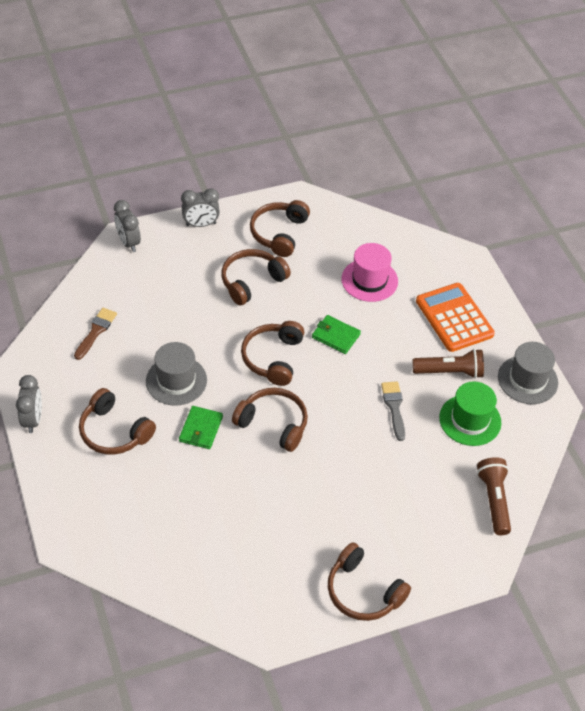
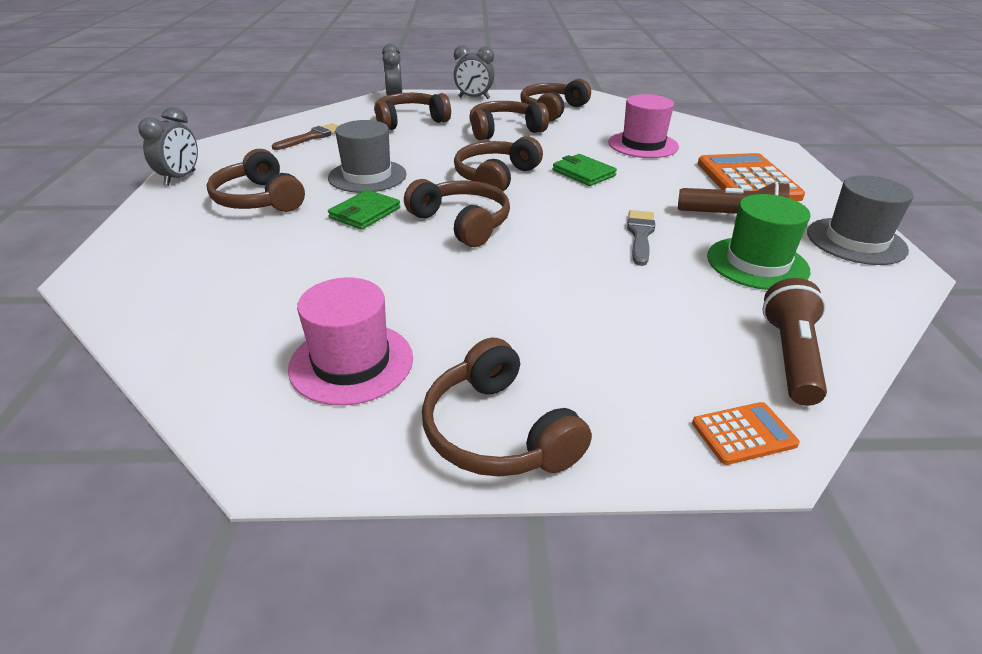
camera: 20 degrees right, 15 degrees down
none -> pink hat [288,278,413,405]
none -> brown headphones [374,93,451,130]
none -> orange calculator [692,402,800,465]

